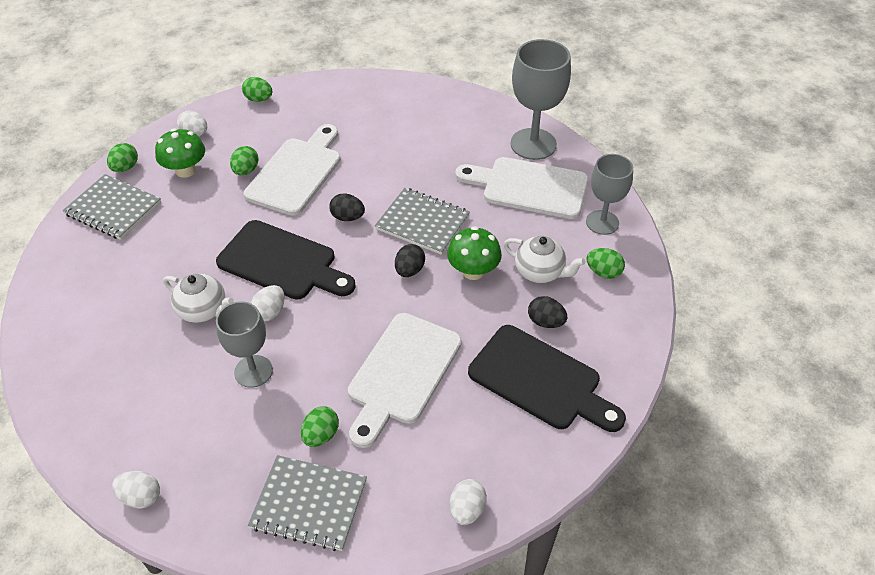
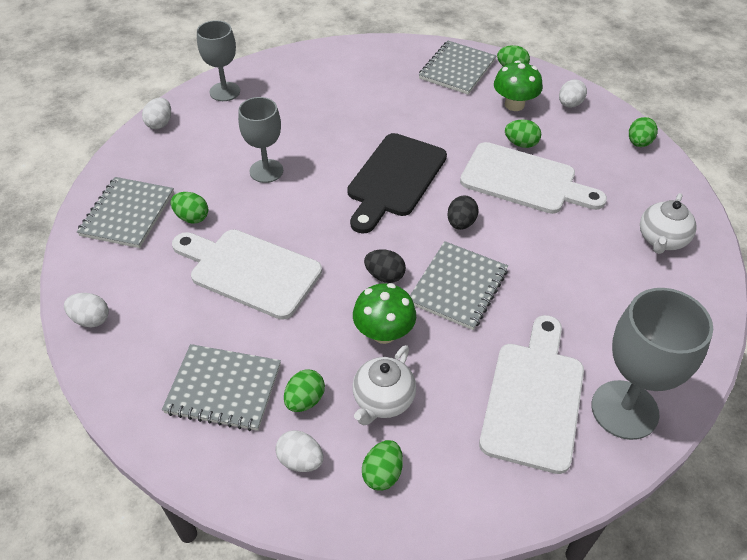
camera: 90 degrees right, 0 degrees up
white teapot [163,274,234,323] -> white teapot moved to [640,193,697,254]
white egg [251,285,285,321] -> white egg moved to [275,430,323,472]
black cutting board [468,325,626,432] -> grey notebook [162,344,281,431]
black egg [528,296,567,328] -> green egg [284,369,325,412]
grey goblet [586,154,633,235] -> grey goblet moved to [197,20,240,101]

